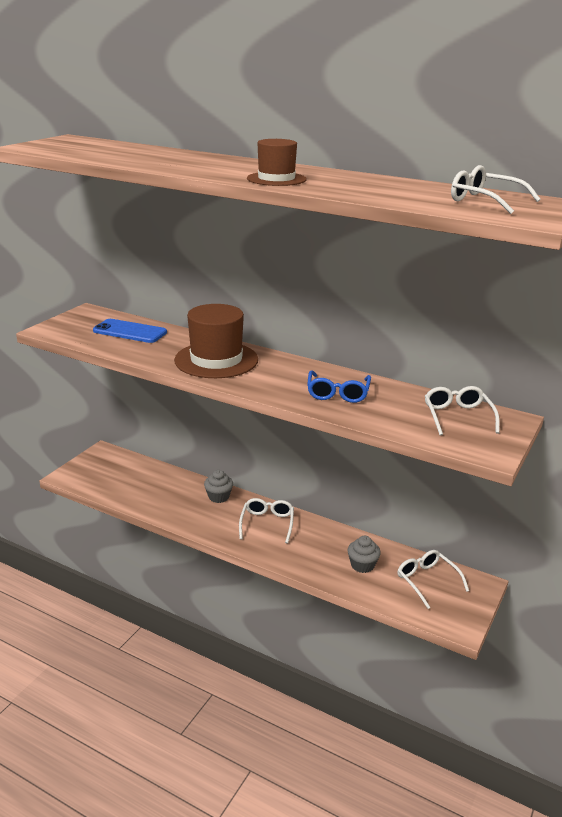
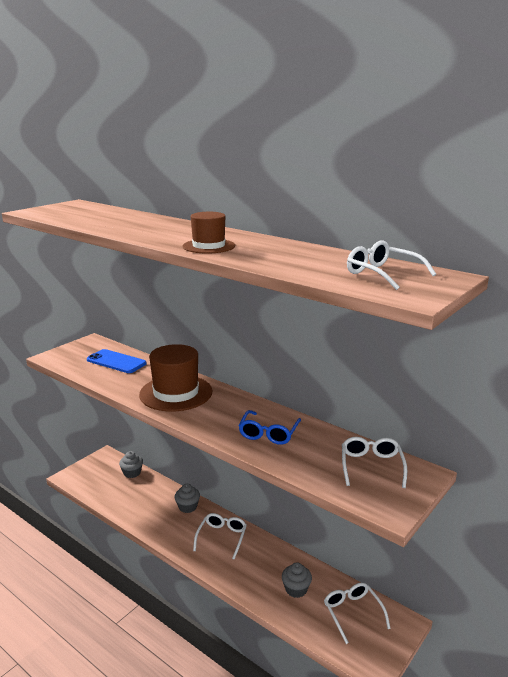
camera: 10 degrees right, 5 degrees down
none -> grey cupcake [119,451,143,478]

